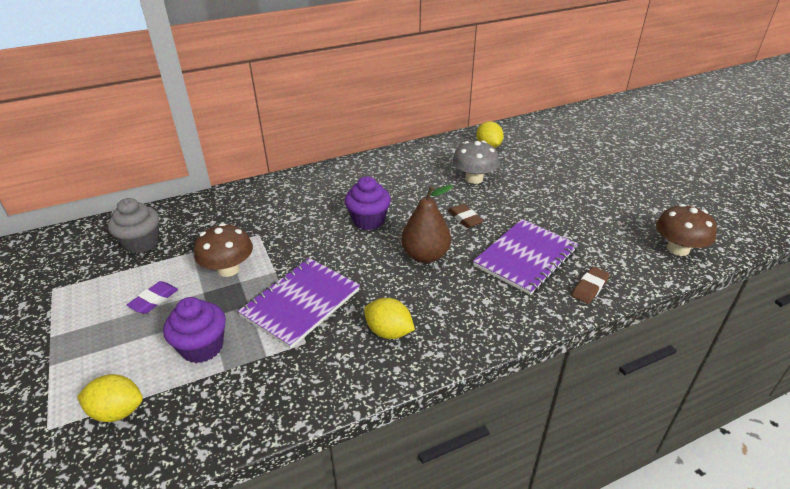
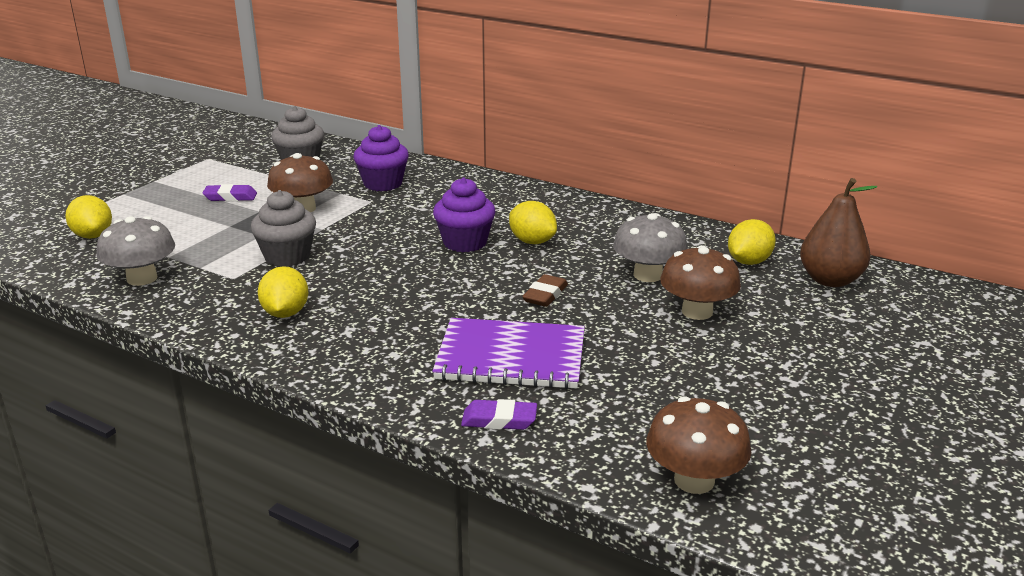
camera: 55 degrees right, 10 degrees down
purple cupcake [163,297,226,363] -> purple cupcake moved to [353,125,409,191]
purple notebook [238,258,360,349] -> grey cupcake [251,190,316,267]
brown pear [401,185,453,263] -> brown pear moved to [800,178,877,287]
brown eraser [572,267,610,304] -> purple eraser [461,399,537,430]
none -> grey mushroom [96,216,175,286]
none -> yellow lemon [509,201,557,244]
none -> brown mushroom [660,245,741,320]

